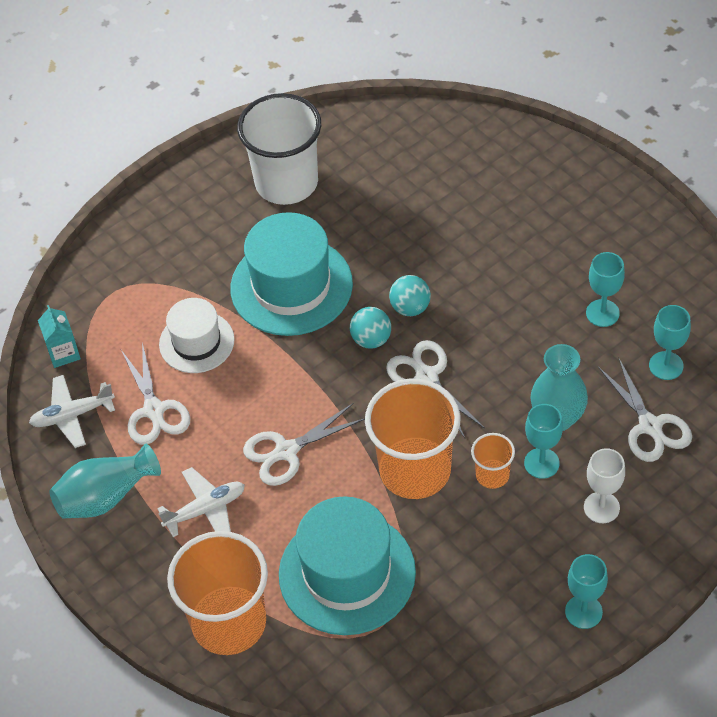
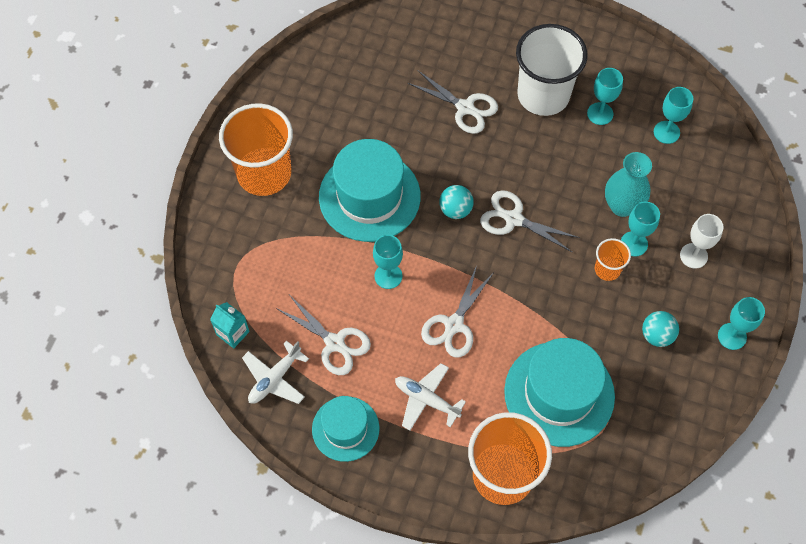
camera: 35 degrees left, 10 degrees up
turquoise vase [49,444,161,519] -> turquoise hat [312,396,379,462]
white plane [157,467,245,537] -> white plane turned 90 degrees counterclockwise [395,363,466,431]
white hat [159,298,235,373] -> none
white cup [237,93,321,205] -> white cup moved to [516,24,588,116]
orange cup [365,379,461,499] -> orange cup moved to [219,103,293,196]
turquoise ball [389,275,431,316] -> turquoise ball moved to [642,311,679,347]
white scissors [598,357,692,462] -> white scissors moved to [408,70,498,134]
none -> turquoise goblet [373,235,403,289]

